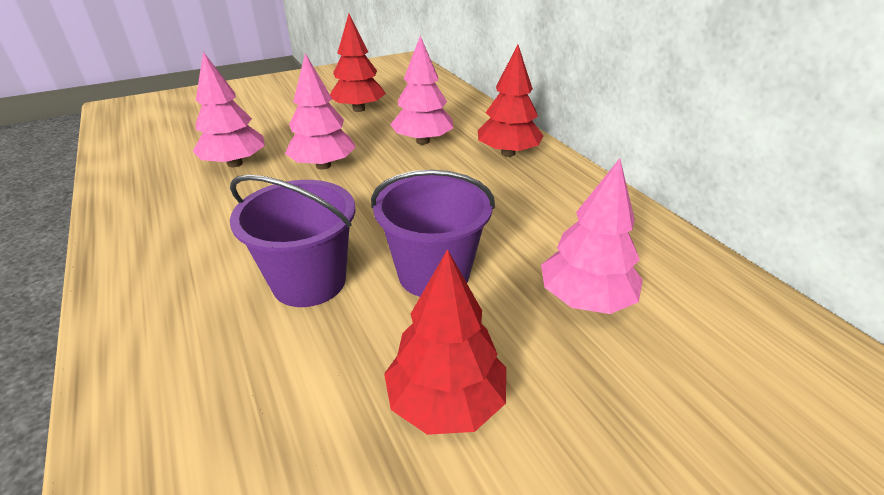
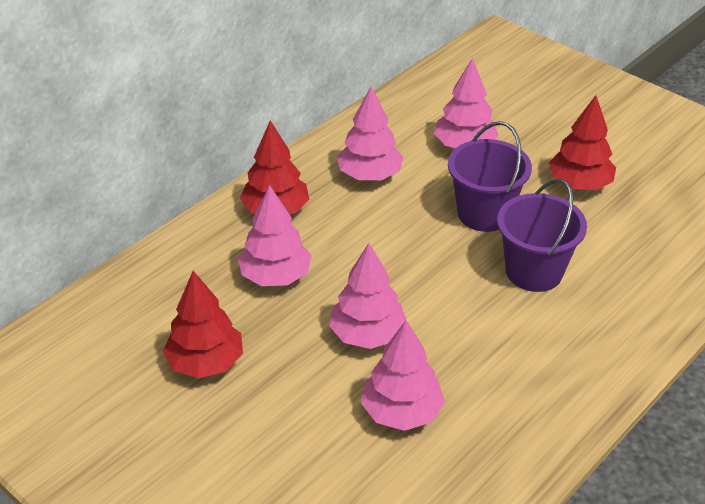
camera: 110 degrees left, 5 degrees up
none -> pink tree [337,87,403,180]

